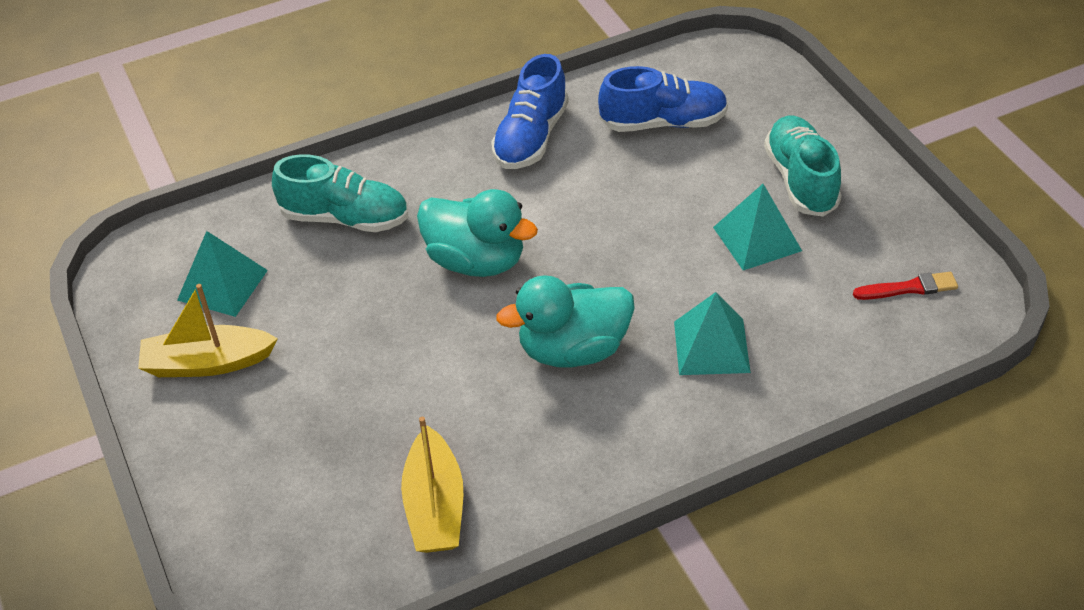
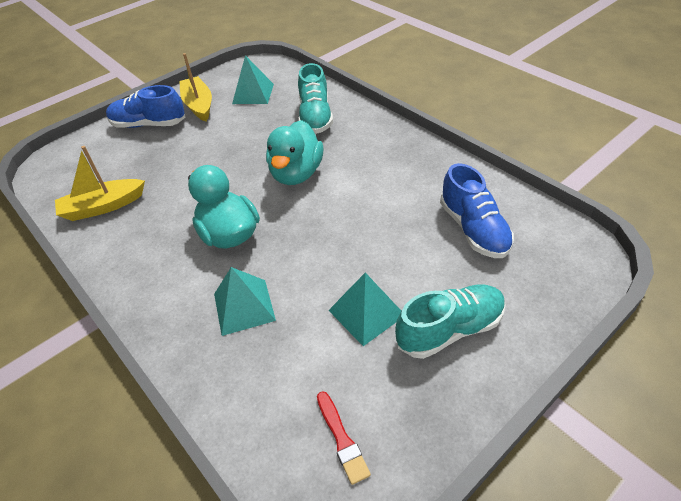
camera: 75 degrees right, 0 degrees up
blue shoe [491,54,569,169] -> blue shoe moved to [106,85,185,128]

